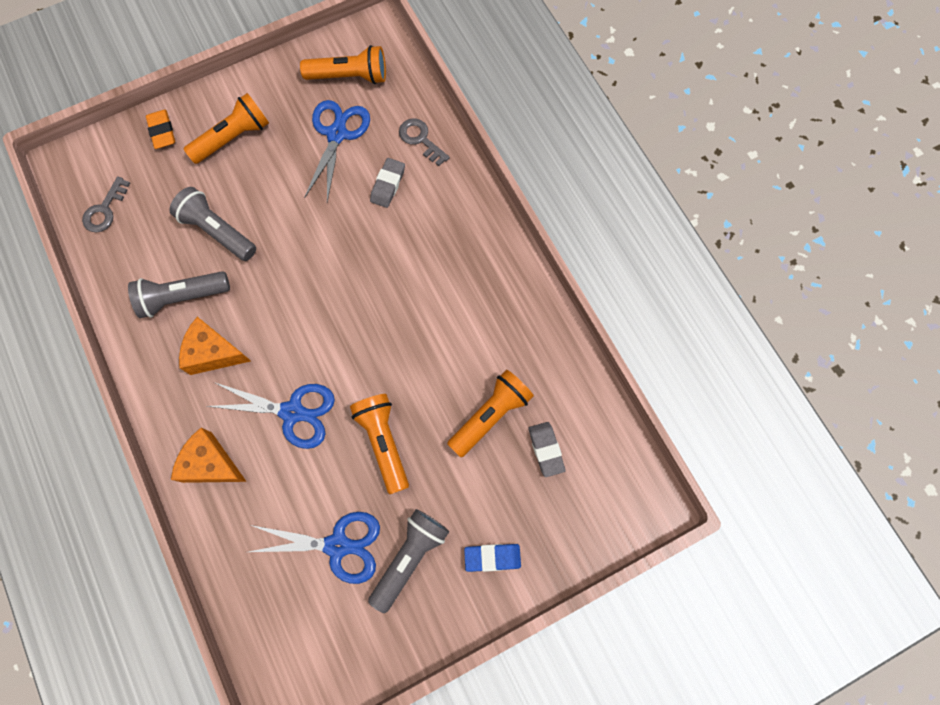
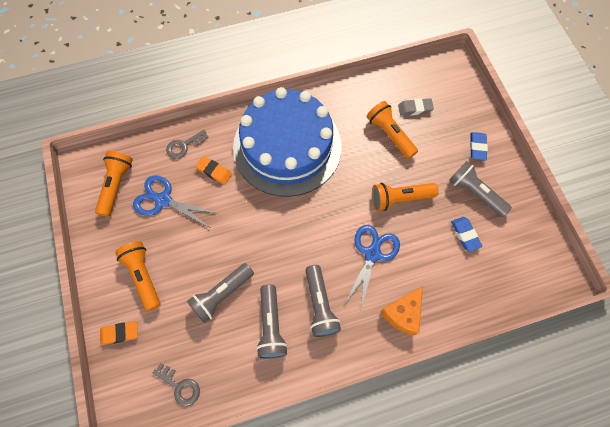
camera: 80 degrees left, 5 degrees down
orange cheese [179,317,251,375] -> grey flashlight [306,265,341,337]
blue scissors [249,512,380,584] -> blue eraser [451,217,482,252]
grey eraser [370,158,405,208] -> orange eraser [195,156,232,185]
none -> blue cake [233,87,342,197]

